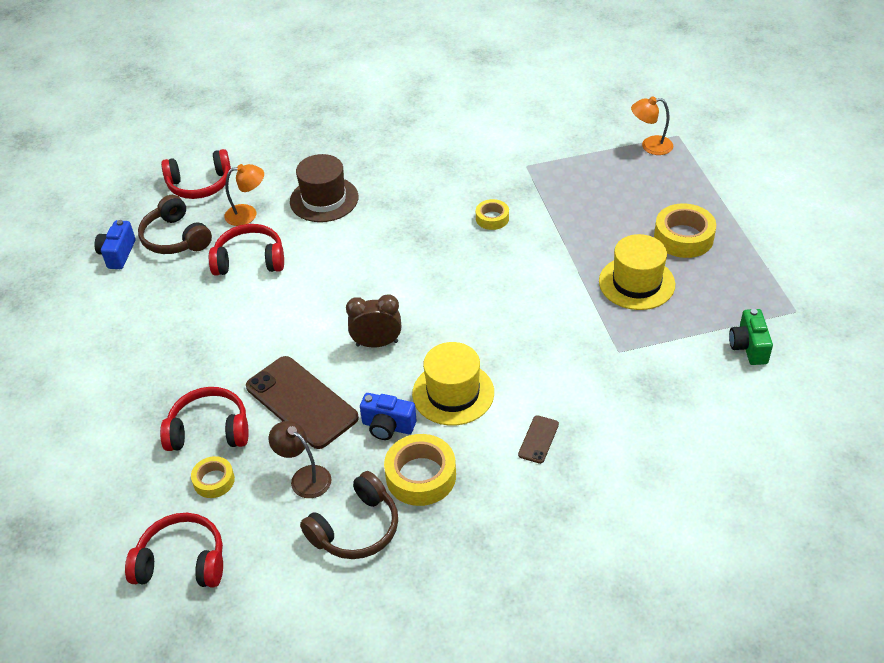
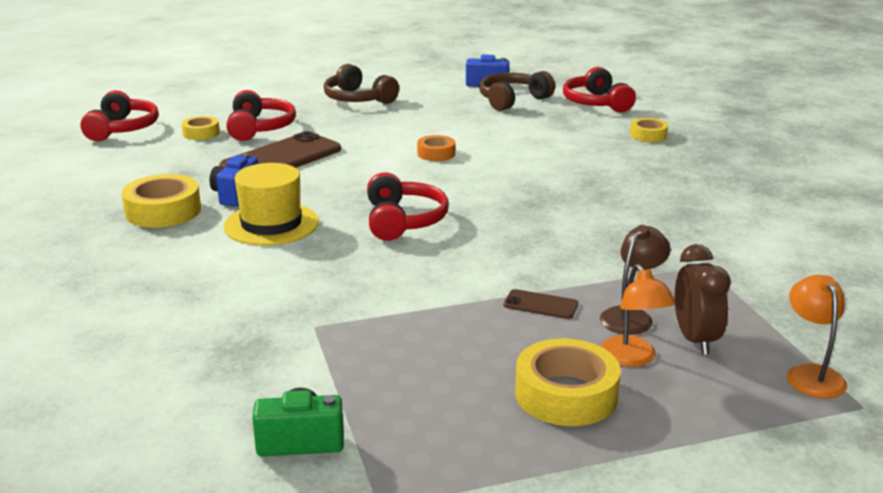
camera: 85 degrees right, 20 degrees down
red headphones [209,224,284,276] -> red headphones moved to [367,172,449,241]
orange lamp [224,164,264,226] -> orange lamp moved to [600,264,676,367]
brown lamp [269,421,331,498] -> brown lamp moved to [600,225,671,335]
brown hat [290,154,359,222] -> none
brown headphones [300,471,398,559] -> brown headphones moved to [324,64,399,104]
brown clock [346,294,401,347] -> brown clock moved to [675,244,731,355]
yellow tape [476,199,509,230] -> yellow tape moved to [630,118,668,142]
brown phone [518,415,559,464] -> brown phone moved to [504,289,578,319]
yellow hat [599,234,675,310] -> none
none -> orange tape [417,135,455,161]

